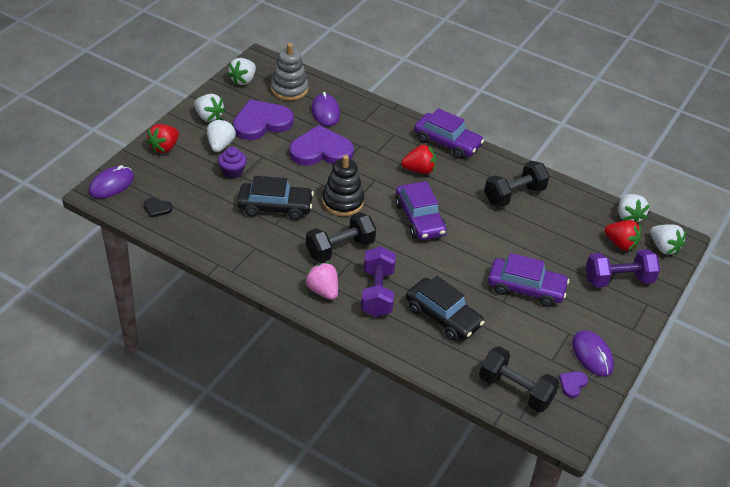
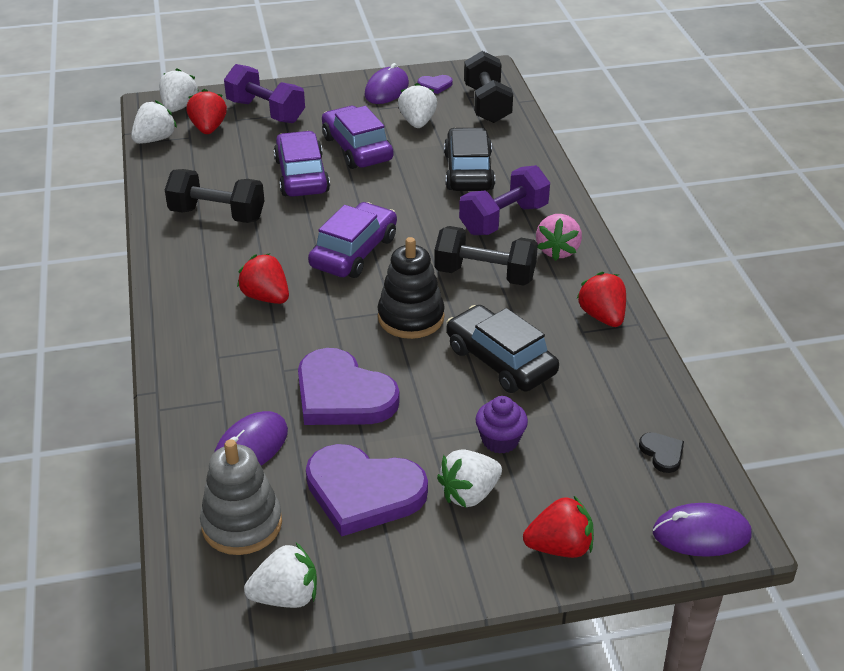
camera: 130 degrees left, 5 degrees down
white strawberry [194,94,225,122] -> white strawberry moved to [398,83,437,128]
purple car [414,108,484,159] -> purple car moved to [274,131,330,197]
none -> red strawberry [576,272,626,327]

